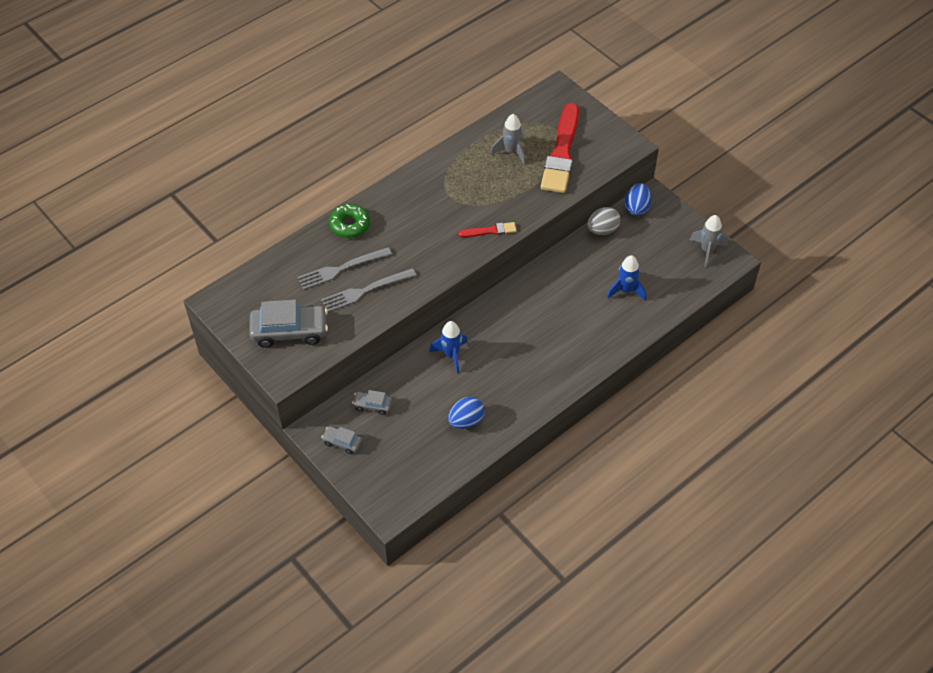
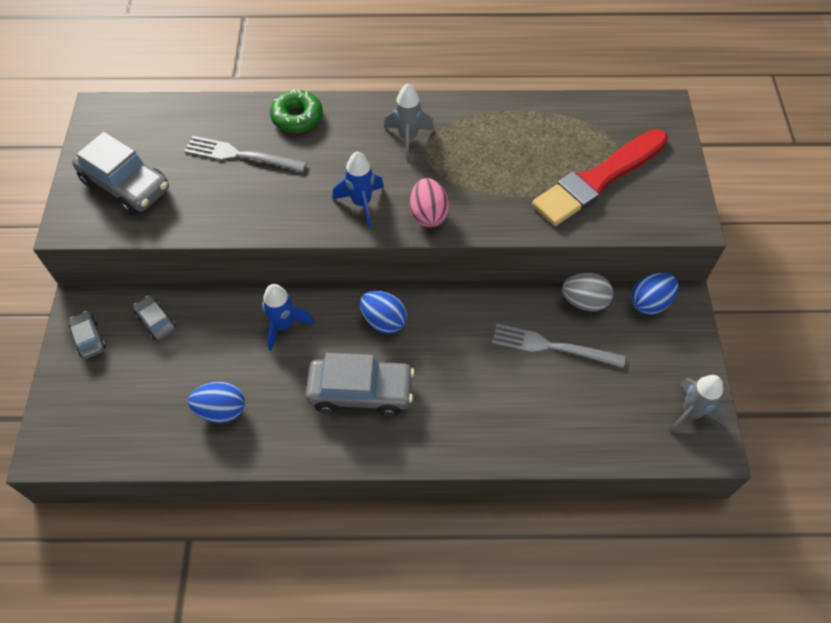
camera: 40 degrees right, 5 degrees up
grey fork [321,268,416,312] -> grey fork moved to [492,324,625,368]
red brush [458,222,517,237] -> pink egg [410,178,449,227]
grey rocket [491,114,526,165] -> grey rocket moved to [384,84,434,160]
blue rocket [607,255,646,301] -> blue rocket moved to [332,152,384,227]
none -> grey car [305,353,414,416]
none -> blue egg [360,291,407,334]

